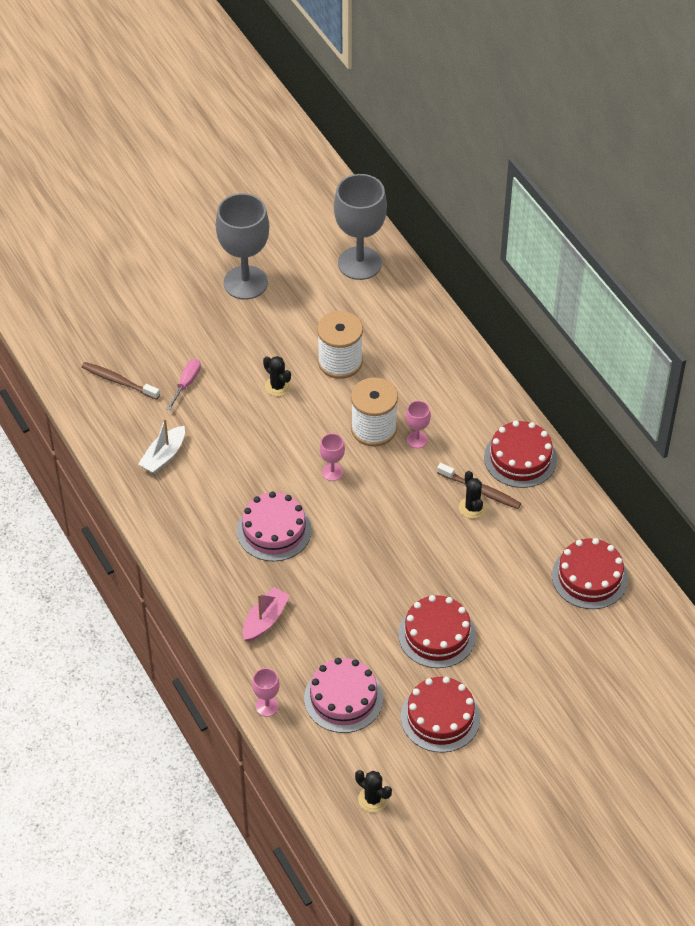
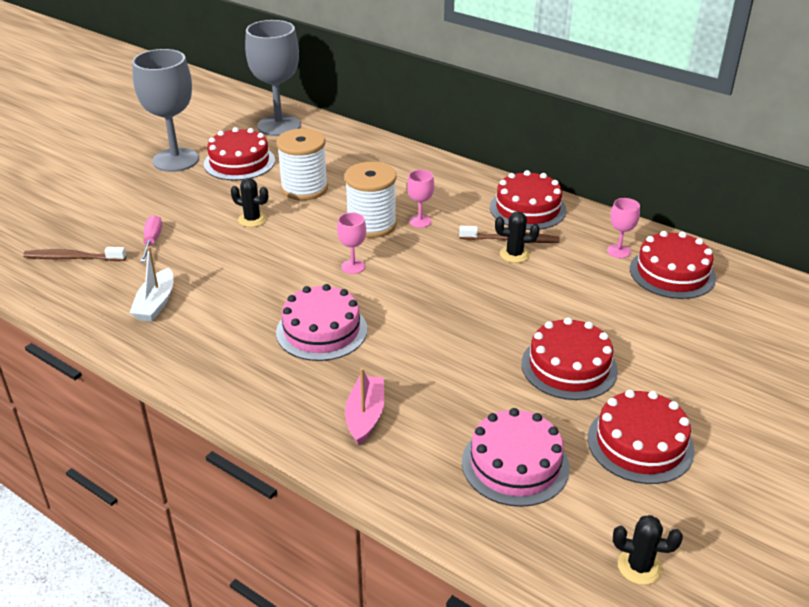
camera: 25 degrees left, 15 degrees down
pink goblet [252,668,280,717] -> pink goblet moved to [607,198,640,258]
black cactus [459,471,486,519] -> black cactus turned 45 degrees counterclockwise [495,211,540,263]
none -> red cake [204,127,275,181]

